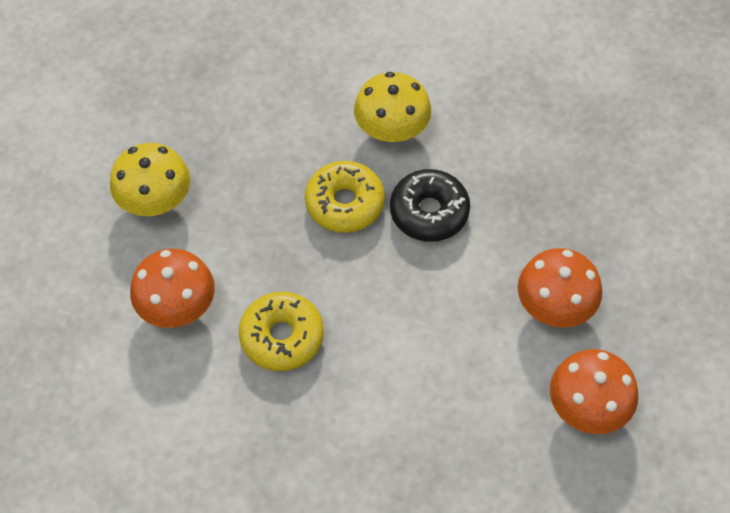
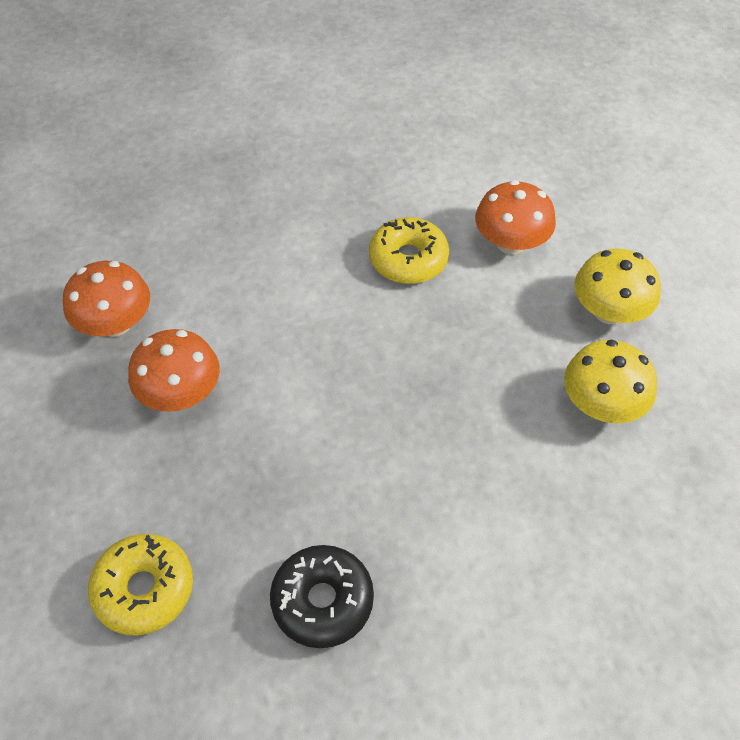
camera: 150 degrees right, 5 degrees down
yellow donut [305,161,385,233] -> yellow donut moved to [88,534,193,636]
yellow mushroom [354,72,431,142] -> yellow mushroom moved to [564,340,657,424]
black donut [390,169,470,242] -> black donut moved to [270,545,374,648]

